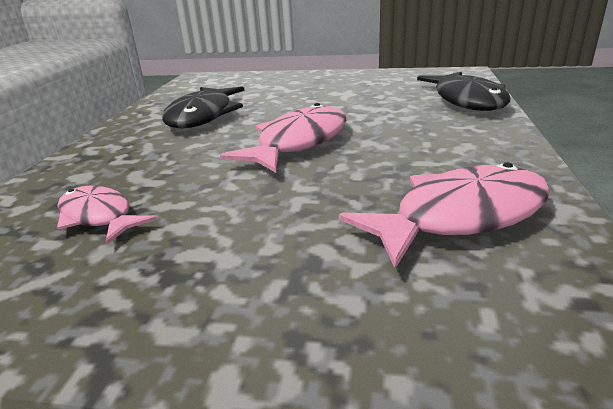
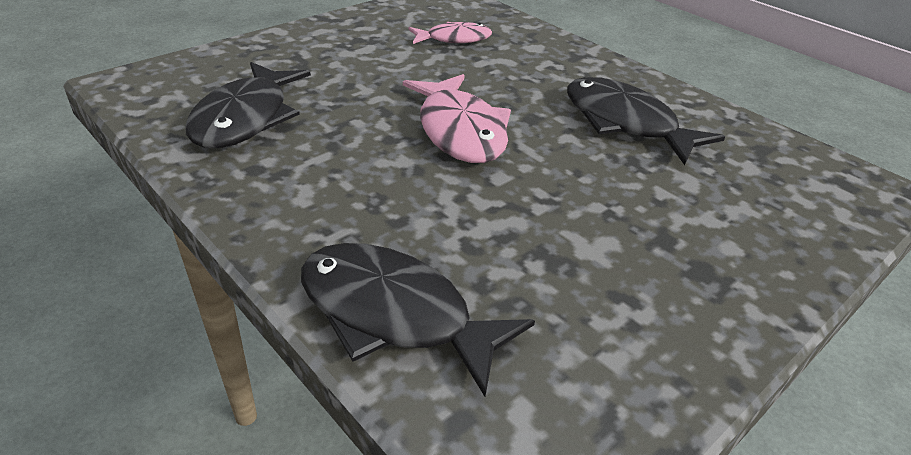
camera: 125 degrees right, 10 degrees up
pink fish [339,162,550,269] -> black fish [185,62,311,148]

